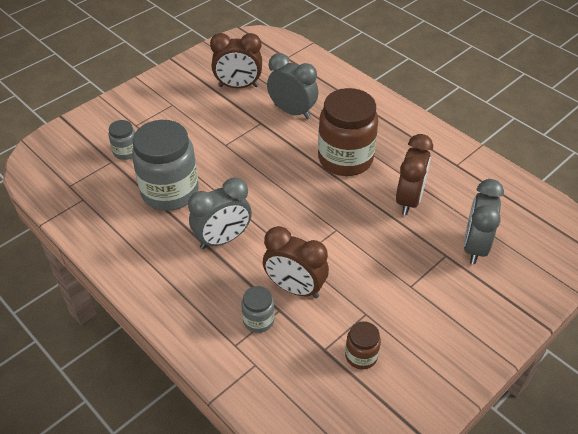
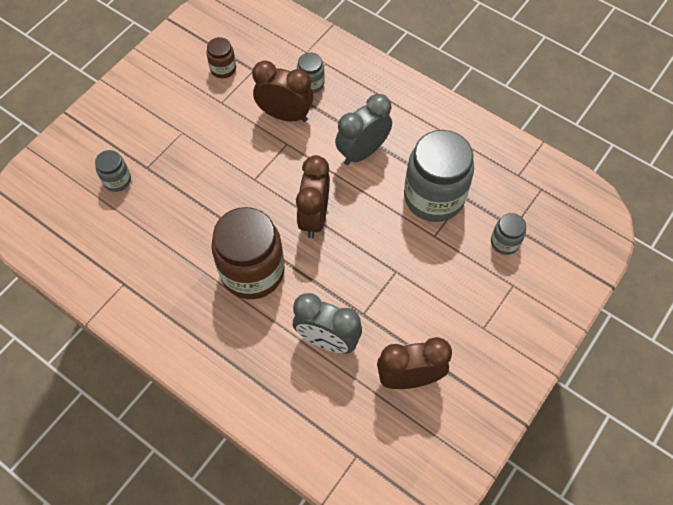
camera: 170 degrees right, 15 degrees up
brown clock [396,134,433,215] -> brown clock moved to [296,155,330,238]
grey clock [464,179,504,264] -> grey jar [95,150,131,192]

